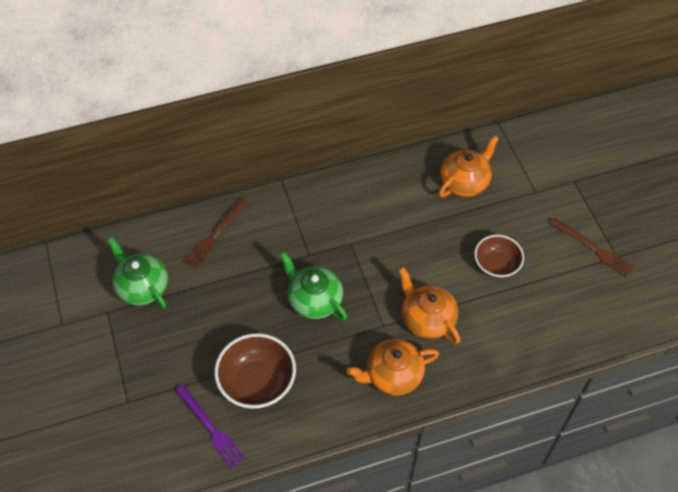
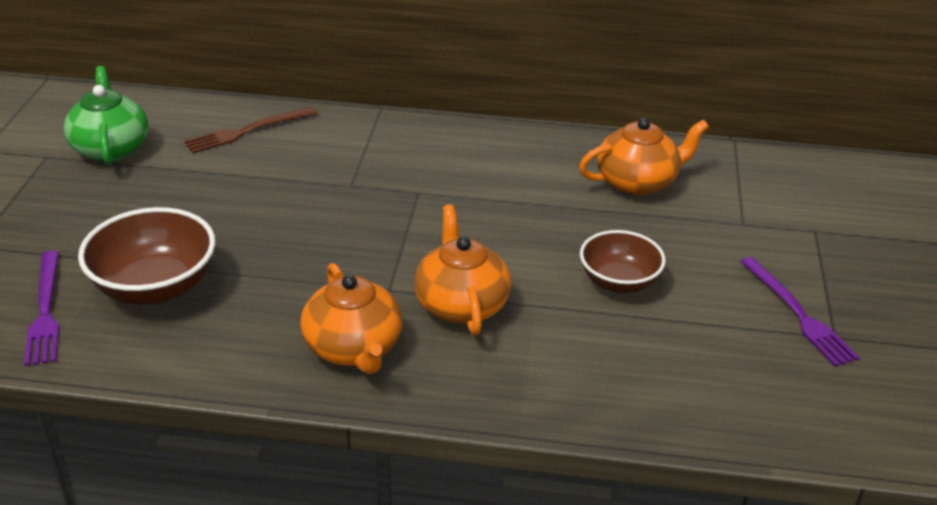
camera: 25 degrees right, 20 degrees down
green teapot [280,252,347,321] -> none
orange teapot [347,339,439,395] -> orange teapot turned 120 degrees counterclockwise [300,263,402,374]
brown fork [549,217,634,277] -> purple fork [740,257,859,367]

